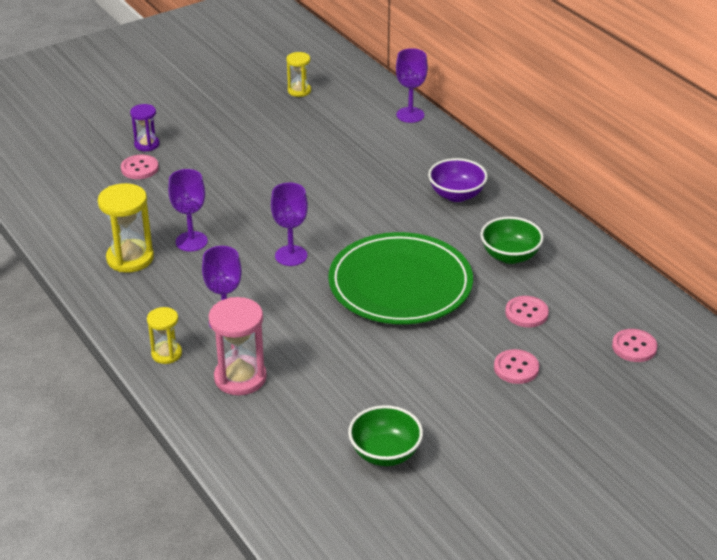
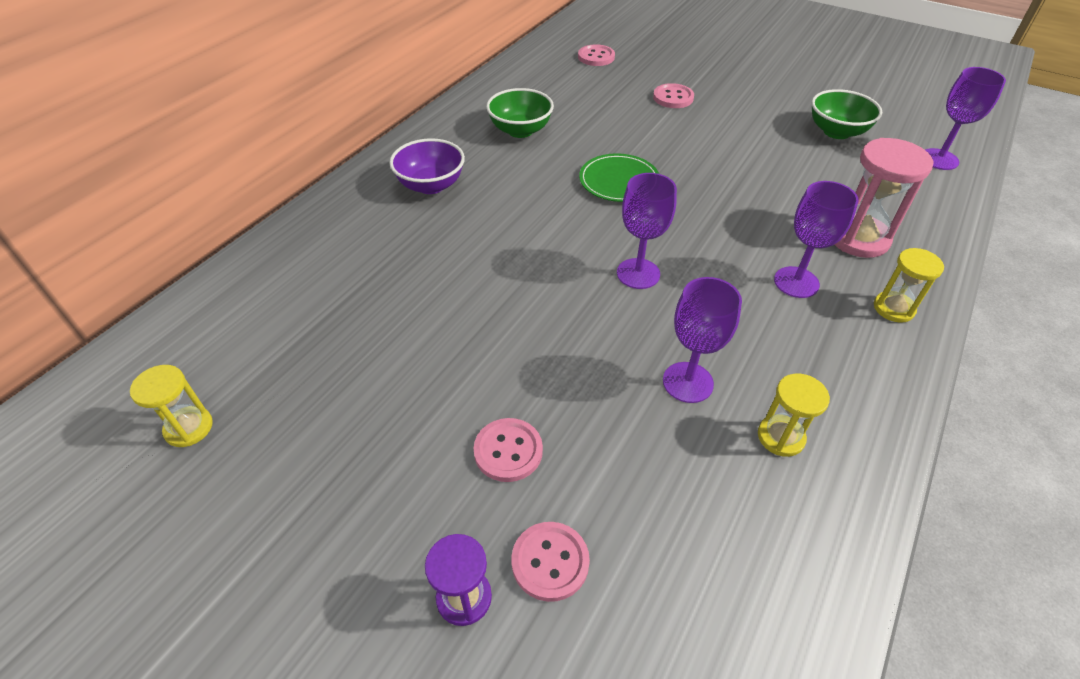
camera: 115 degrees left, 10 degrees up
yellow hourglass [98,183,154,273] -> yellow hourglass [758,373,830,457], size x0.60
green plate [328,232,473,324] -> green plate [579,153,659,202], size x0.50
purple goblet [396,48,428,123] -> purple goblet moved to [925,67,1006,170]
pink button [505,296,549,327] -> pink button moved to [474,418,543,482]

